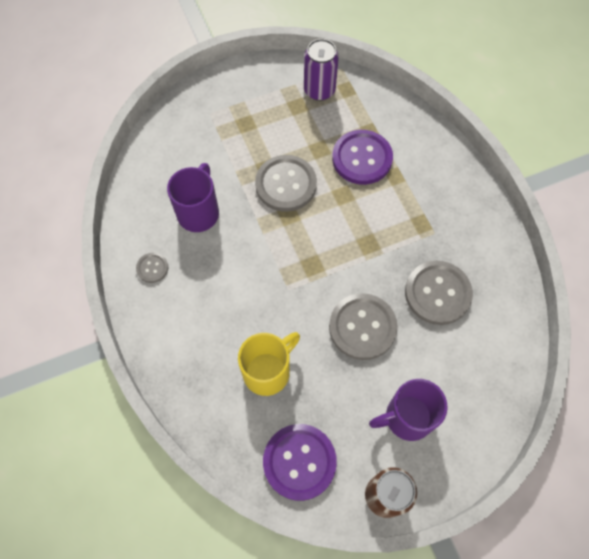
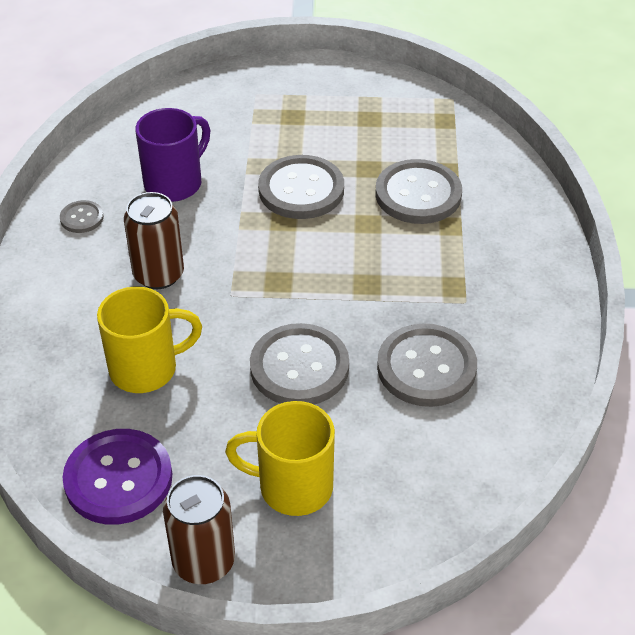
camera: 25 degrees right, 20 degrees down
purple can [304,39,339,101] -> none
purple button [332,130,393,185] -> grey button [375,159,462,224]
purple mug [369,379,447,441] -> yellow mug [225,401,335,516]
none -> brown can [124,192,184,289]

